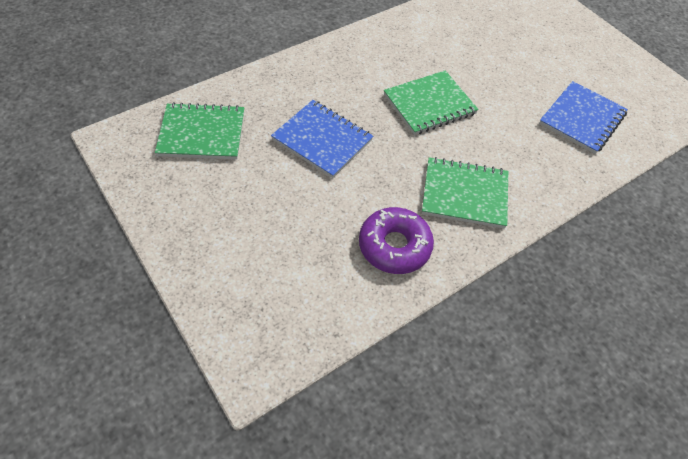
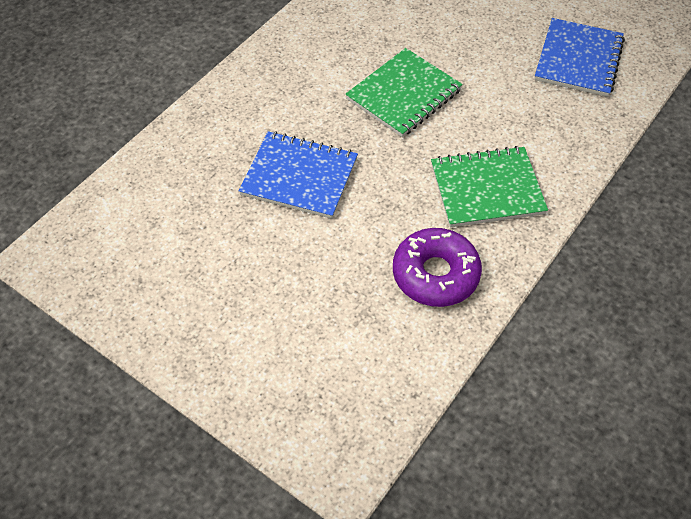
camera: 15 degrees left, 0 degrees up
green notebook [155,102,244,159] -> none

